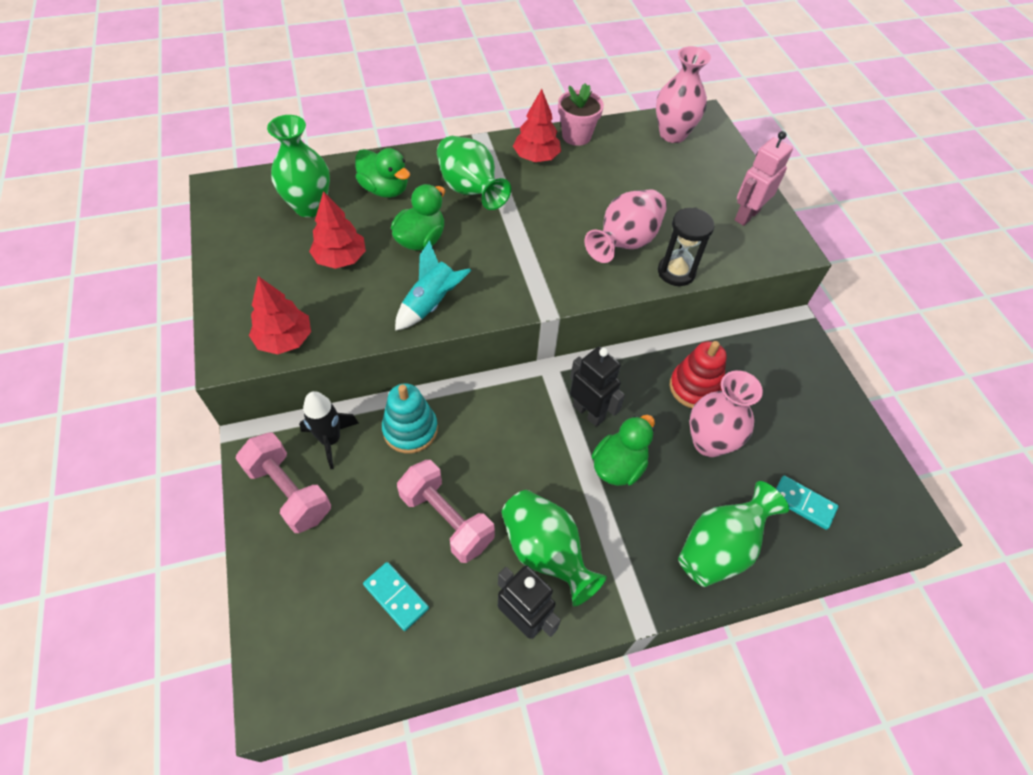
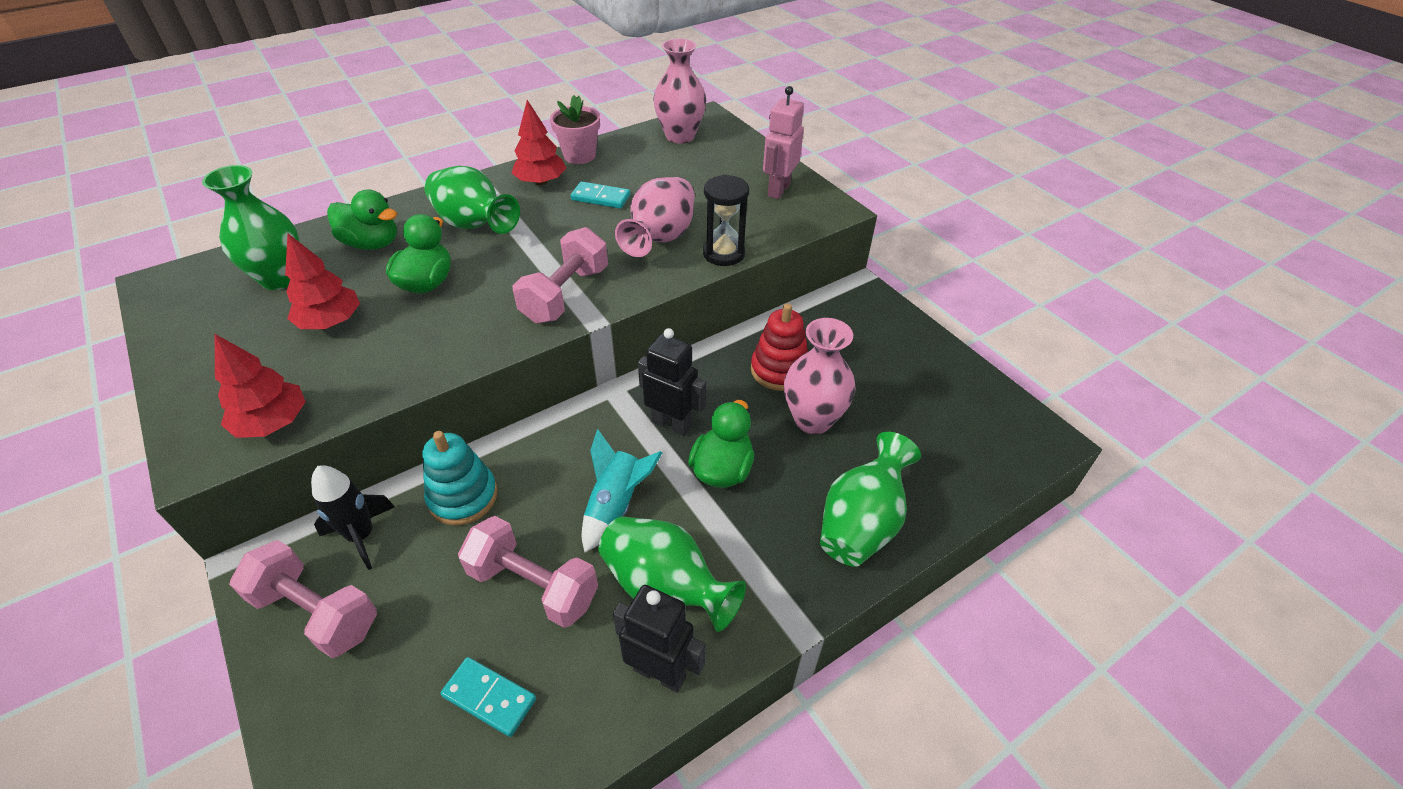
camera: 15 degrees left, 10 degrees down
turquoise rocket [395,240,471,331] -> turquoise rocket moved to [582,429,662,553]
turquoise domino [776,476,838,530] -> turquoise domino moved to [571,181,630,209]
none -> pink dumbbell [512,227,608,323]

